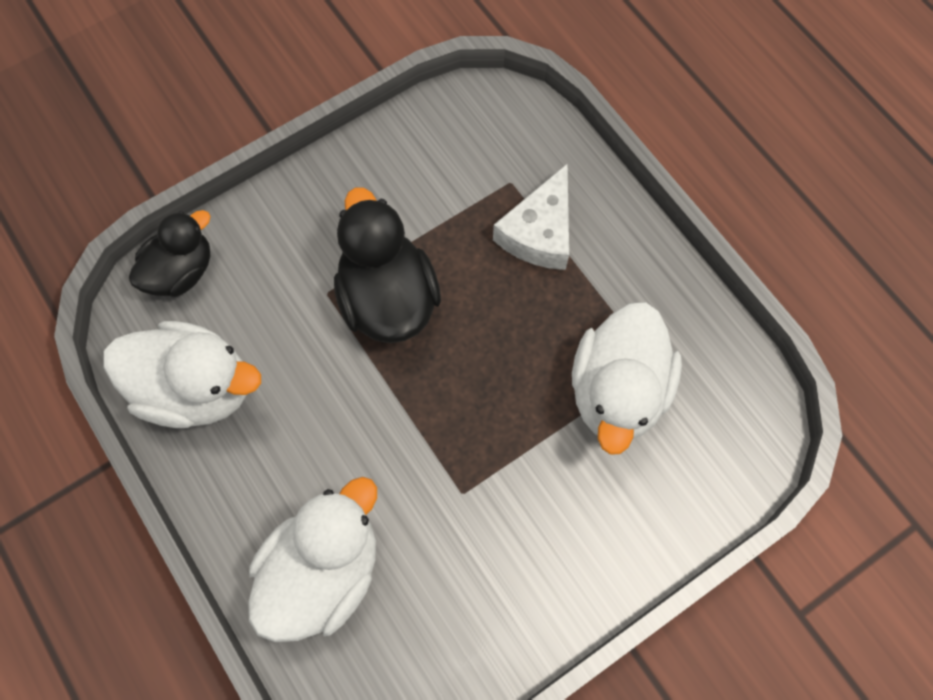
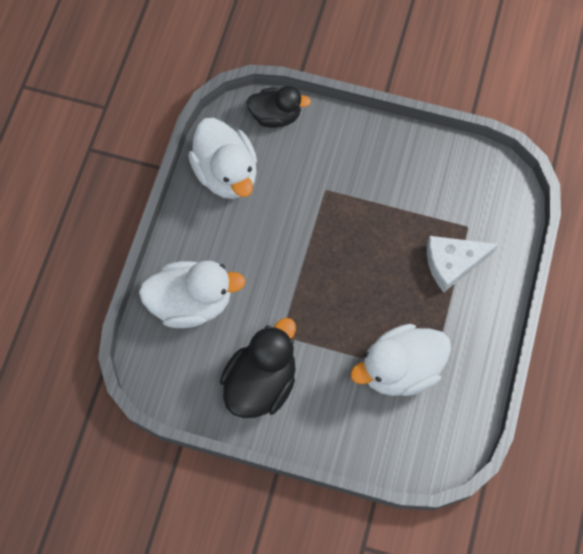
camera: 50 degrees right, 0 degrees up
black duck [334,187,441,343] -> black duck moved to [220,318,296,418]

